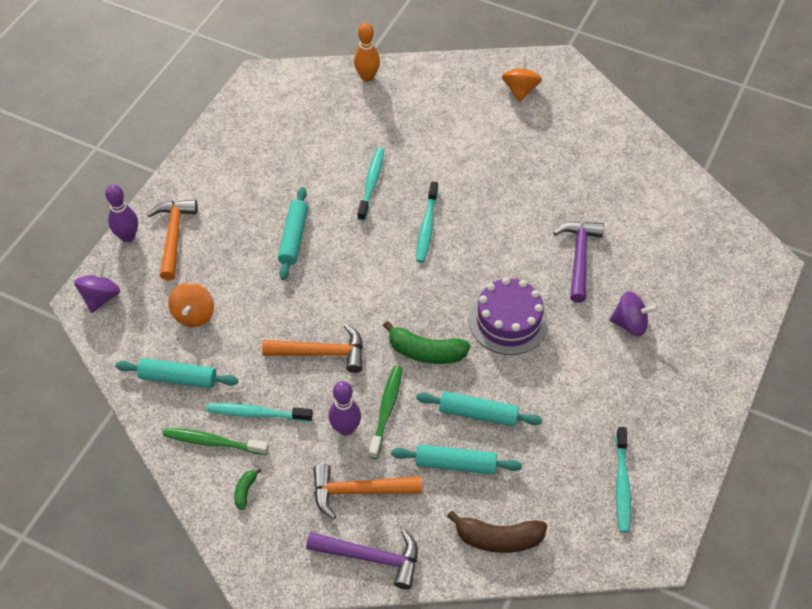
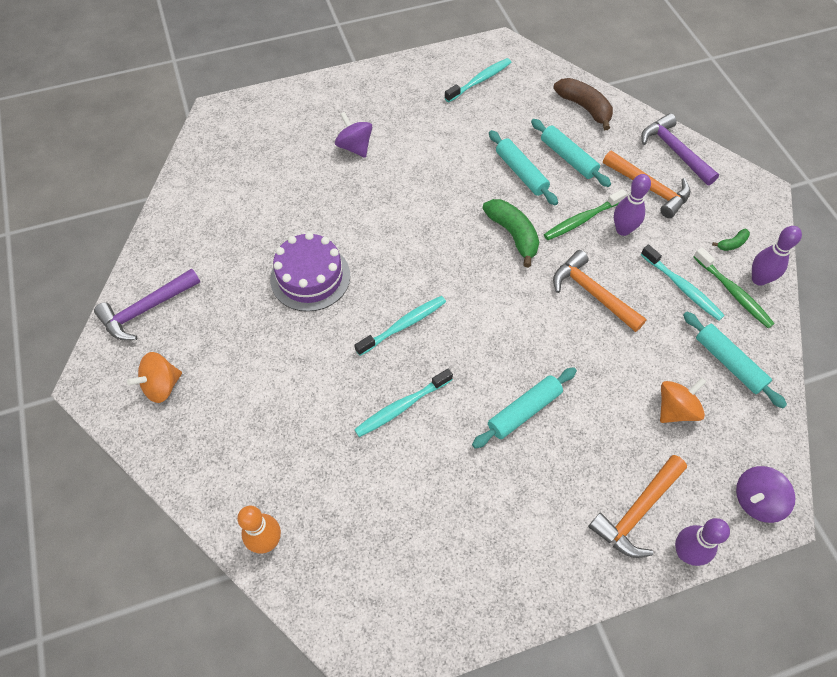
camera: 135 degrees left, 5 degrees up
purple cake [469,277,548,355] -> purple cake moved to [270,232,350,312]
purple hammer [553,221,604,303] -> purple hammer moved to [94,268,200,340]
none -> purple bowling pin [752,226,802,286]

